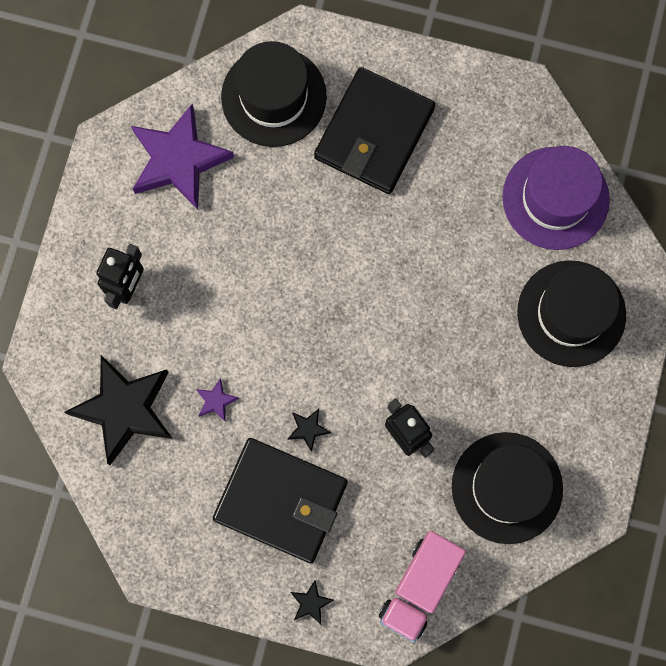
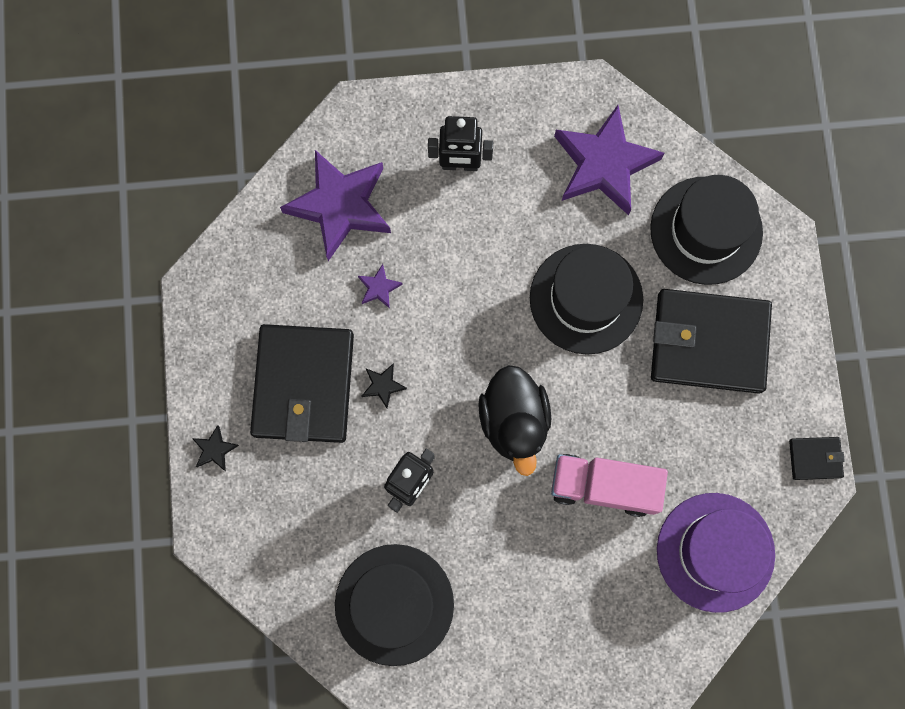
camera: 70 degrees right, 0 degrees up
black star [64,355,173,465] -> purple star [280,150,391,261]
pink truck [379,531,466,643] -> pink truck moved to [551,454,668,517]
black hat [517,260,626,367] -> black hat moved to [530,244,643,355]
none -> black duck [478,365,551,476]
none -> black wallet [789,437,845,480]

